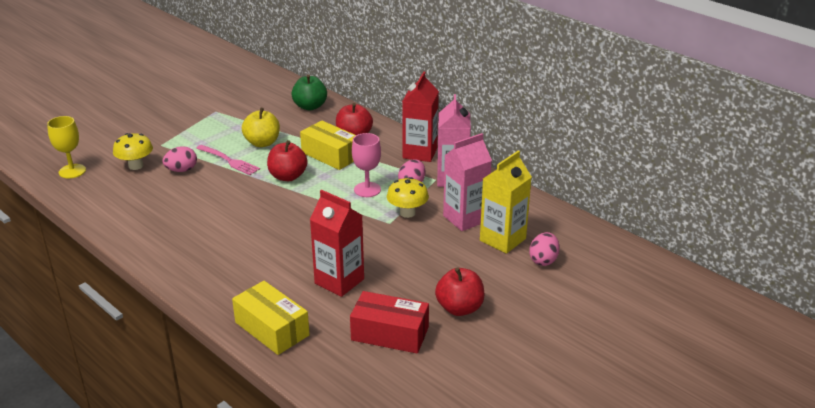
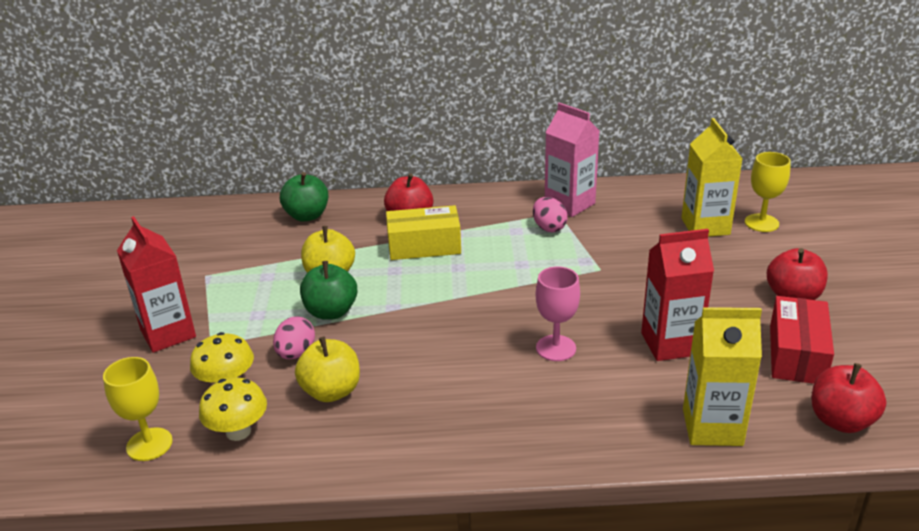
camera: 45 degrees left, 0 degrees up
pink fork [196,145,260,175] -> green apple [300,261,357,320]
yellow box [232,281,310,355] -> yellow carton [683,307,762,446]
red apple [267,140,308,181] -> red apple moved to [812,363,886,433]
red box [350,291,429,354] -> red box turned 45 degrees counterclockwise [770,296,834,384]
pink goblet [352,133,381,197] -> pink goblet moved to [536,266,580,361]
yellow mushroom [387,177,429,218] -> yellow mushroom moved to [199,378,267,441]
red carton [402,71,439,162] -> red carton moved to [117,216,196,353]
pink carton [443,133,492,231] -> none
pink egg [529,232,560,266] -> yellow goblet [745,152,791,232]
none -> yellow apple [295,337,360,402]

